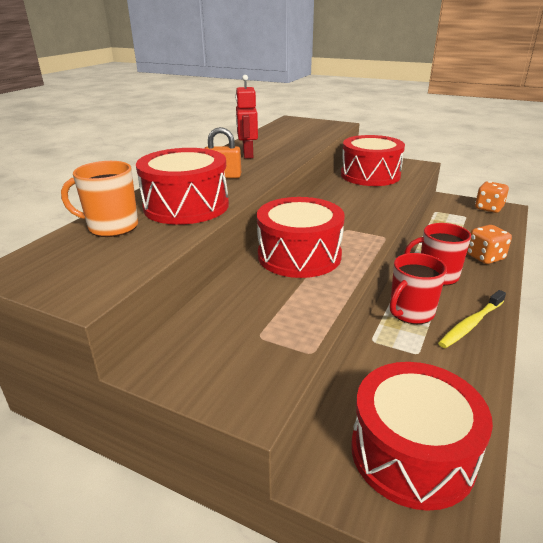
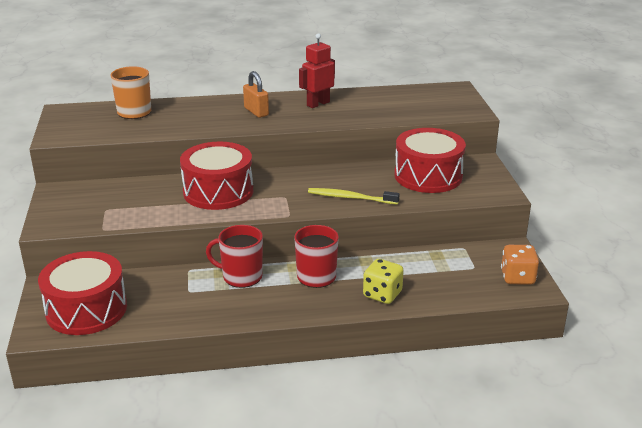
camera: 55 degrees right, 0 degrees up
red drum [136,148,229,225] -> none
yellow toothbrush [438,290,506,348] -> yellow toothbrush moved to [308,188,400,205]
orange dice [467,225,512,264] -> yellow dice [363,259,404,304]

